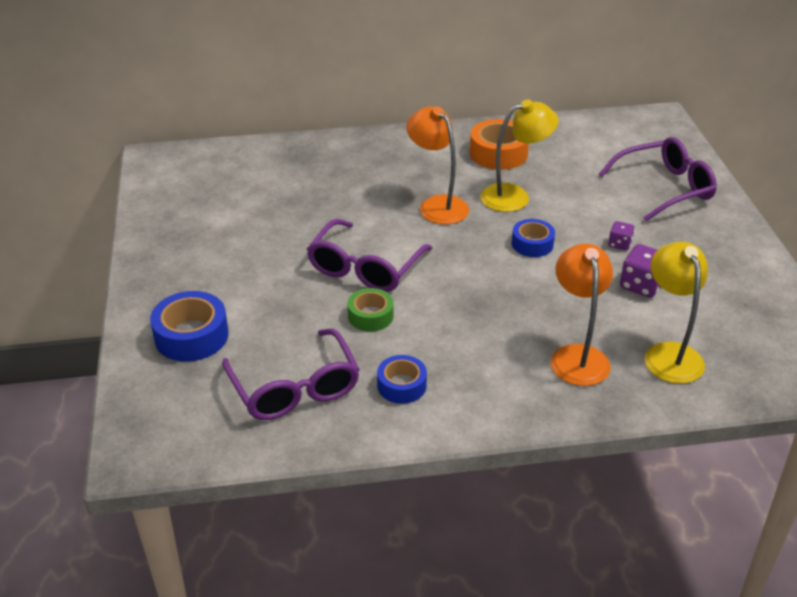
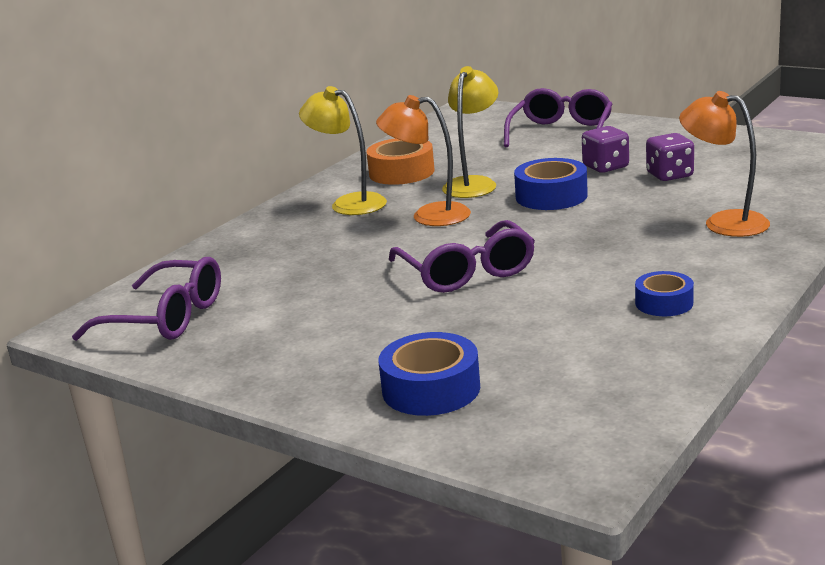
camera: 45 degrees left, 15 degrees down
purple glasses [222,328,360,420] -> purple glasses moved to [72,257,221,341]
green tape [348,288,394,331] -> none
blue tape [512,219,555,257] -> blue tape [514,158,588,210], size x1.57
purple dice [608,221,635,250] -> purple dice [582,126,629,173], size x1.68
yellow lamp [644,242,708,384] -> yellow lamp moved to [299,86,387,215]

